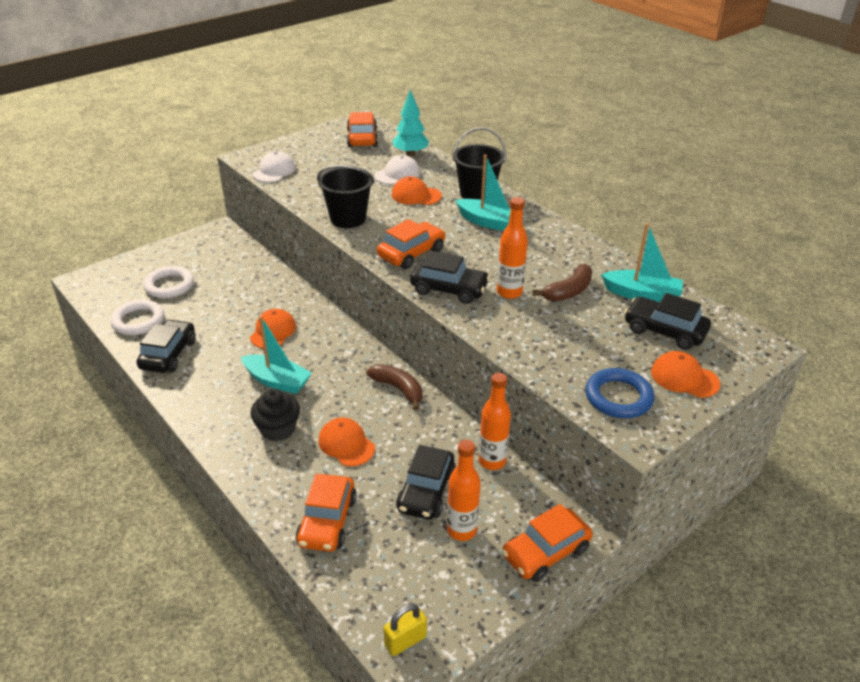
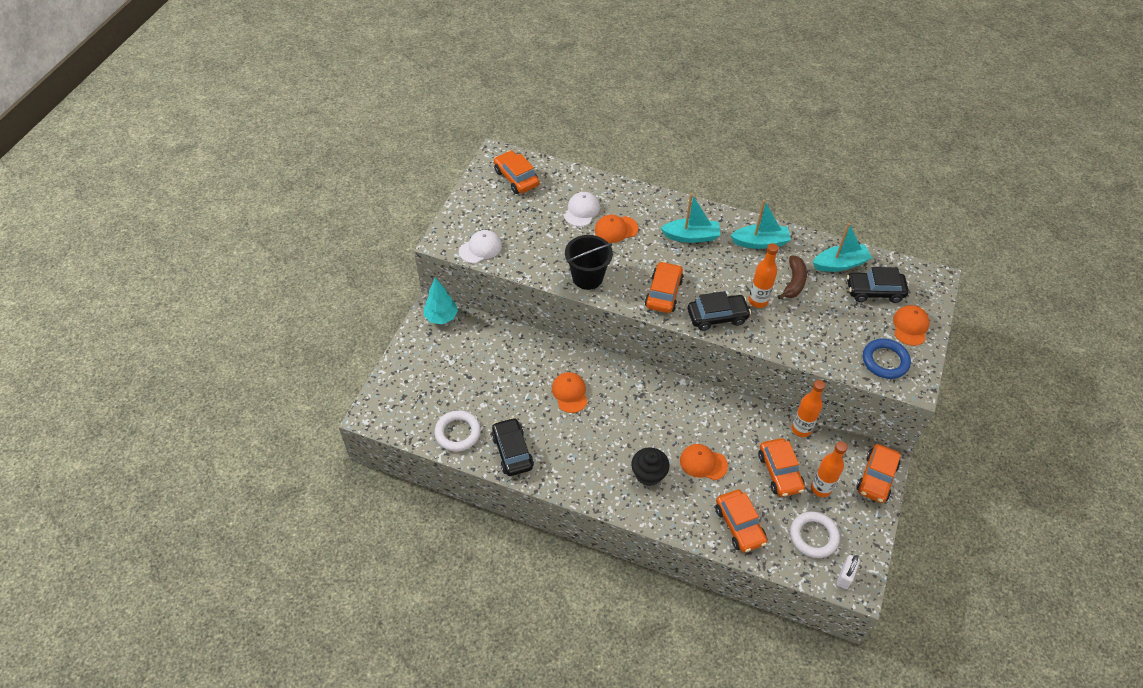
camera: 30 degrees left, 15 degrees up
white ring [143,266,194,299] -> white ring moved to [790,511,840,558]
turquoise boat [241,316,312,394] -> turquoise boat moved to [730,200,791,249]
white cap [253,151,295,182] -> white cap turned 60 degrees clockwise [459,230,502,263]
brown banana [366,364,422,410] -> none
yellow padlock [383,603,427,656] -> white padlock [837,555,860,589]
turquoise tree [392,89,429,156] -> turquoise tree moved to [423,278,458,324]
black car [396,445,456,520] -> orange car [758,438,805,497]
black bucket [453,128,506,200] -> none
orange cap [651,351,721,398] -> orange cap turned 105 degrees clockwise [893,305,930,346]

